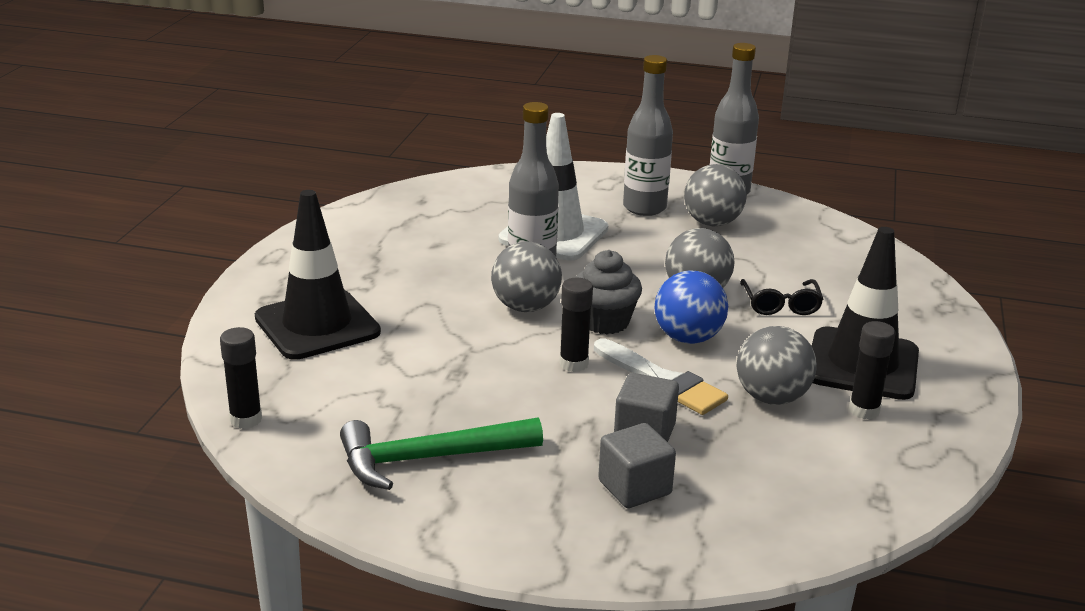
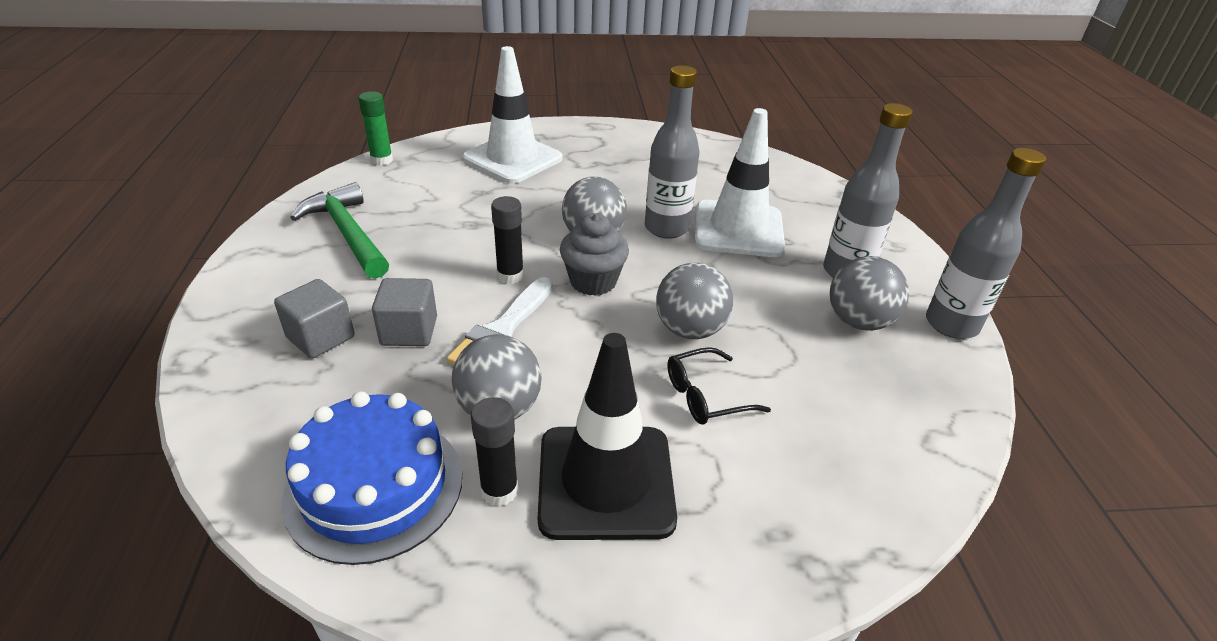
camera: 70 degrees right, 10 degrees up
black glue stick [220,327,262,429] -> green glue stick [358,91,393,166]
black traffic cone [255,190,381,360] -> white traffic cone [462,46,562,184]
blue ball [655,270,728,344] -> none
none -> blue cake [282,391,462,565]

